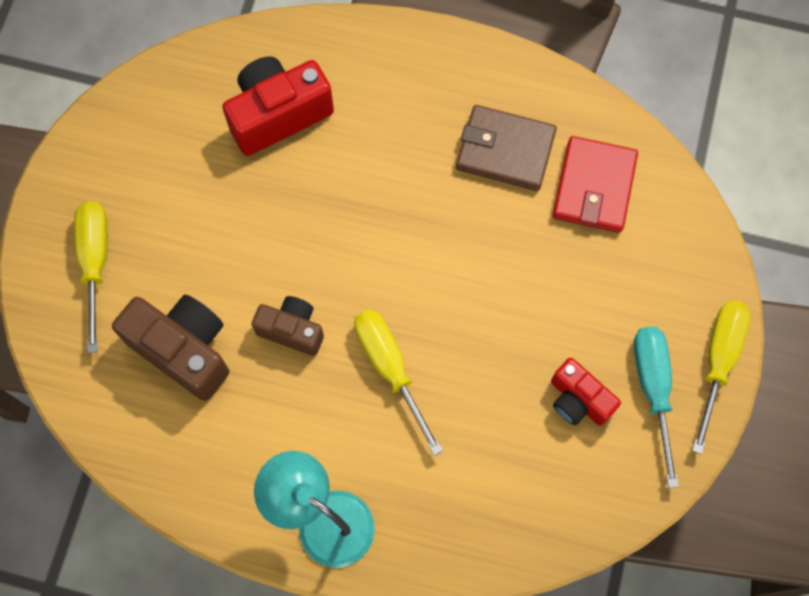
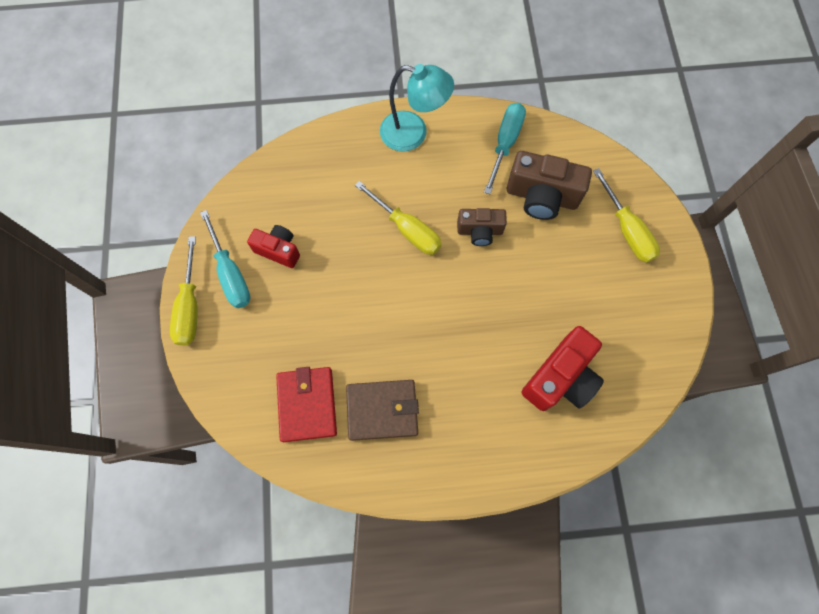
camera: 160 degrees right, 0 degrees up
none -> turquoise screwdriver [484,103,526,194]

